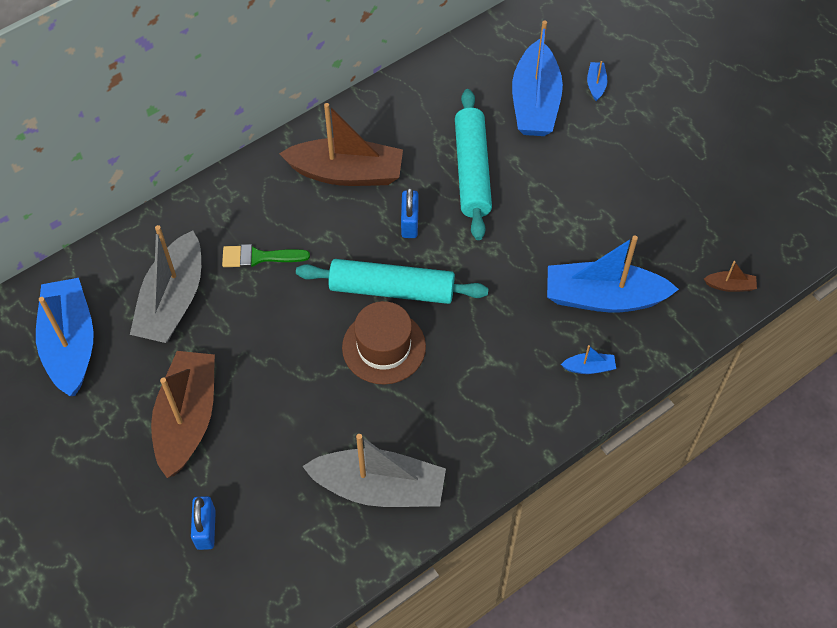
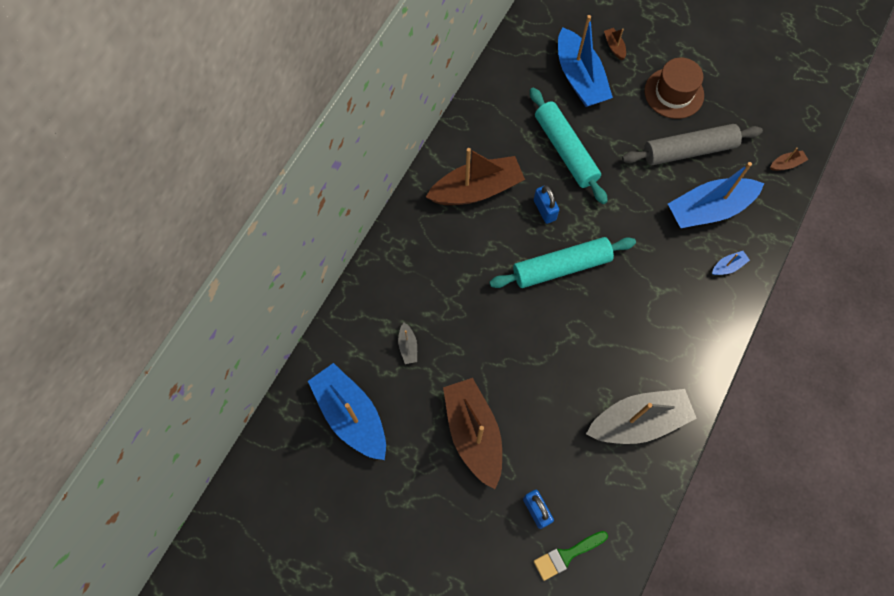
camera: 25 degrees left, 10 degrees up
grey boat [130,225,201,343] -> grey boat [398,322,417,364], size x0.41
green brush [222,244,310,268] -> green brush moved to [534,531,608,581]
brown hat [342,301,426,384] -> brown hat moved to [644,58,704,119]
blue boat [587,61,607,101] -> brown boat [604,28,626,60]
none -> grey rolling pin [622,124,763,165]

